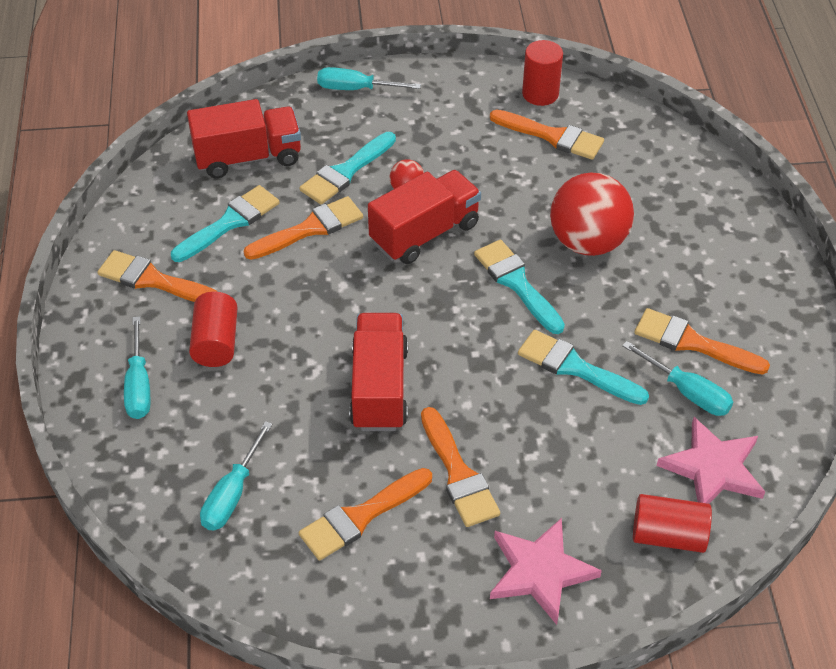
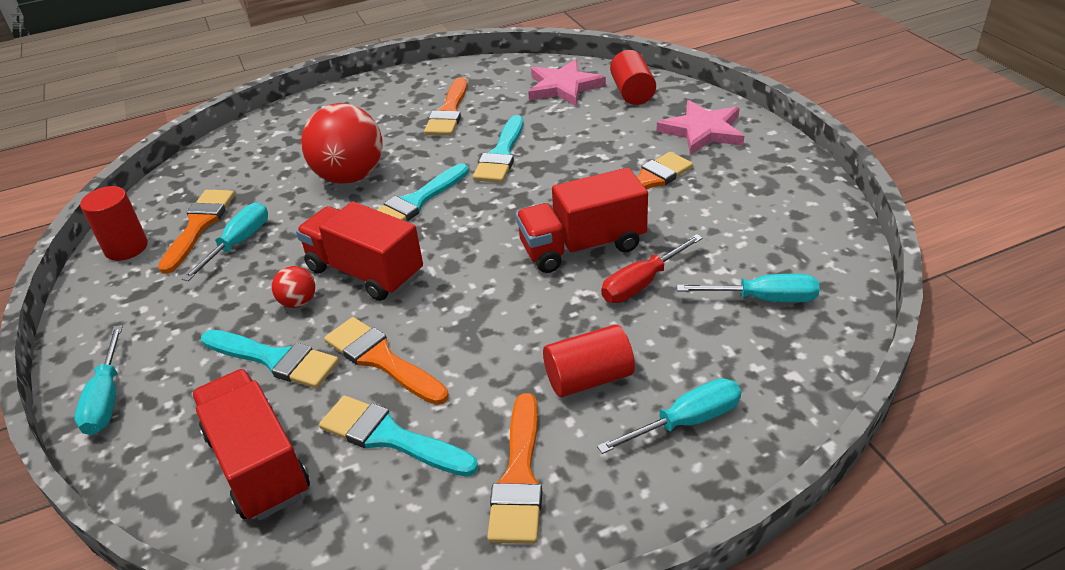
camera: 105 degrees left, 10 degrees down
orange brush [299,468,432,561] -> none
turquoise screwdriver [622,341,733,416] -> turquoise screwdriver moved to [182,202,268,281]
none -> red screwdriver [601,234,703,303]

